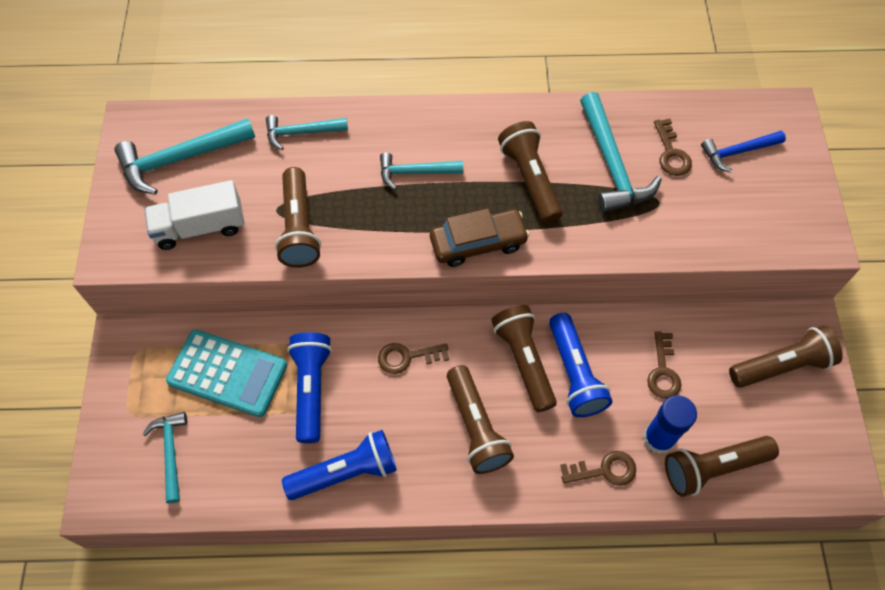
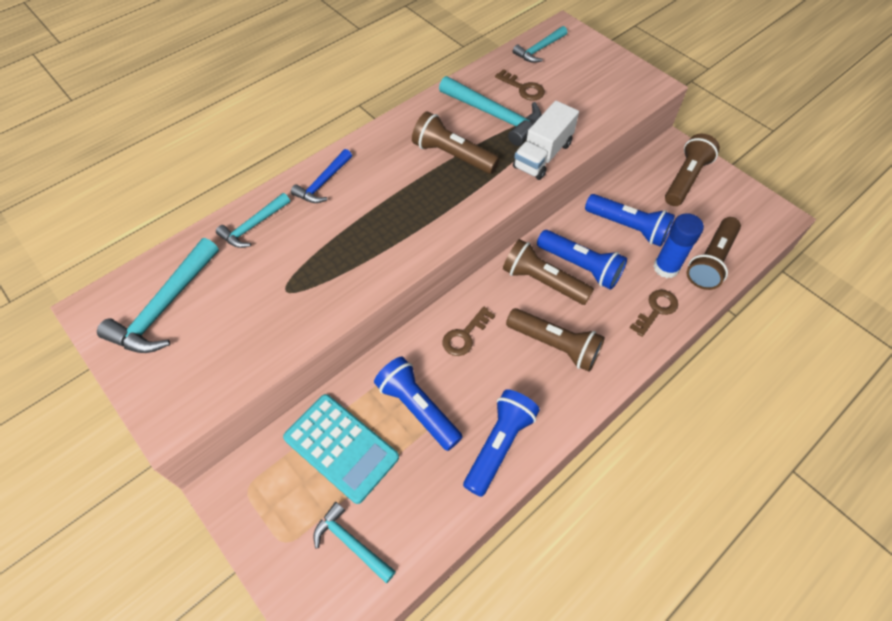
camera: 40 degrees left, 5 degrees down
white truck [145,180,245,250] -> white truck moved to [513,101,579,180]
turquoise calculator [166,329,287,417] -> turquoise calculator turned 60 degrees clockwise [283,394,399,504]
brown flashlight [275,167,321,268] -> none
turquoise hammer [380,152,463,190] -> turquoise hammer moved to [513,26,567,63]
brown car [430,209,530,267] -> none
brown key [647,332,681,399] -> blue flashlight [585,194,675,247]
blue hammer [701,131,786,172] -> blue hammer moved to [291,149,352,203]

